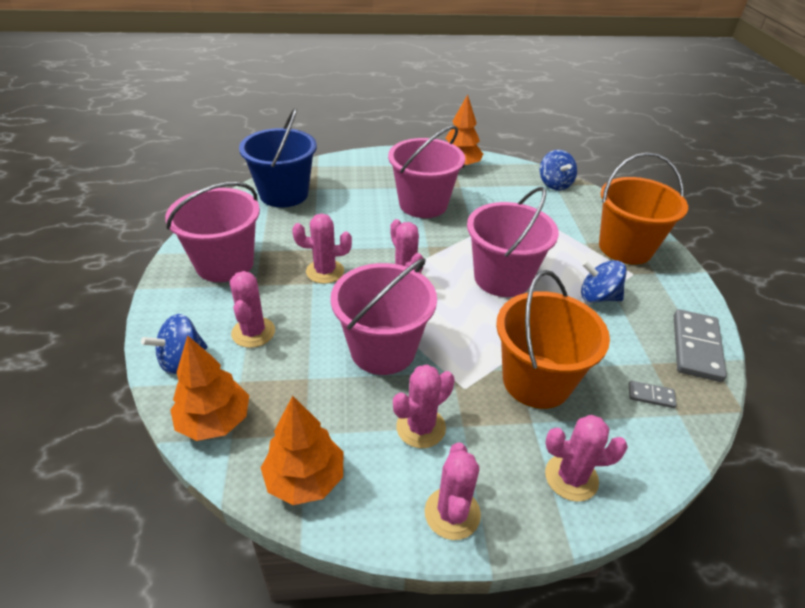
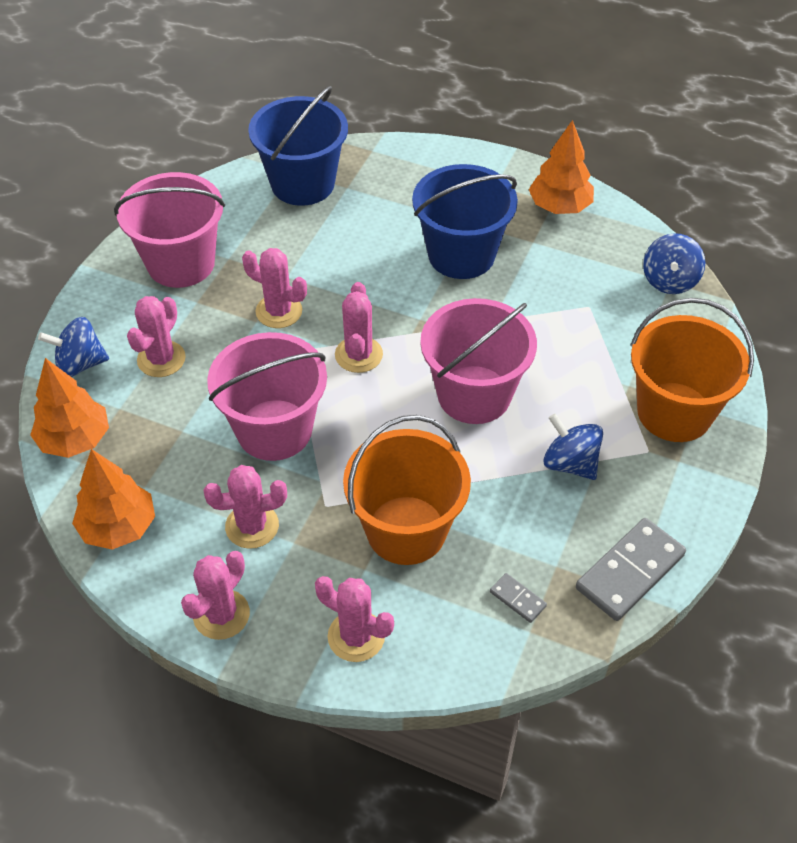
camera: 30 degrees right, 10 degrees up
pink bucket [388,126,465,218] -> blue bucket [412,164,518,279]

